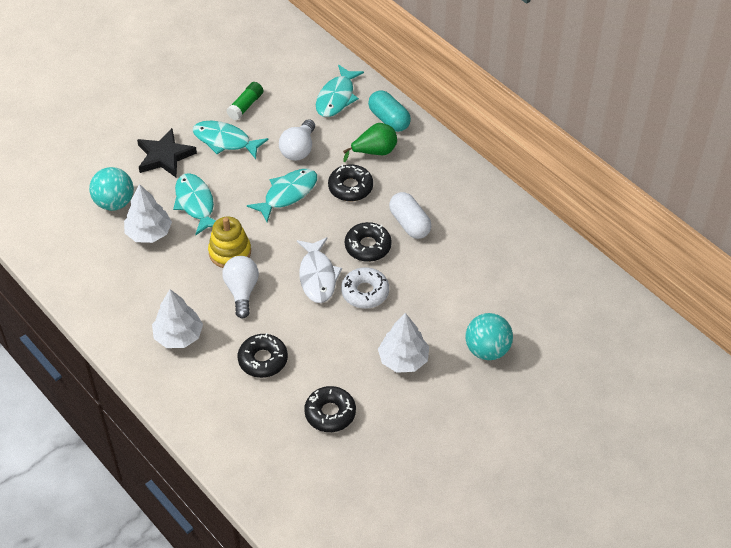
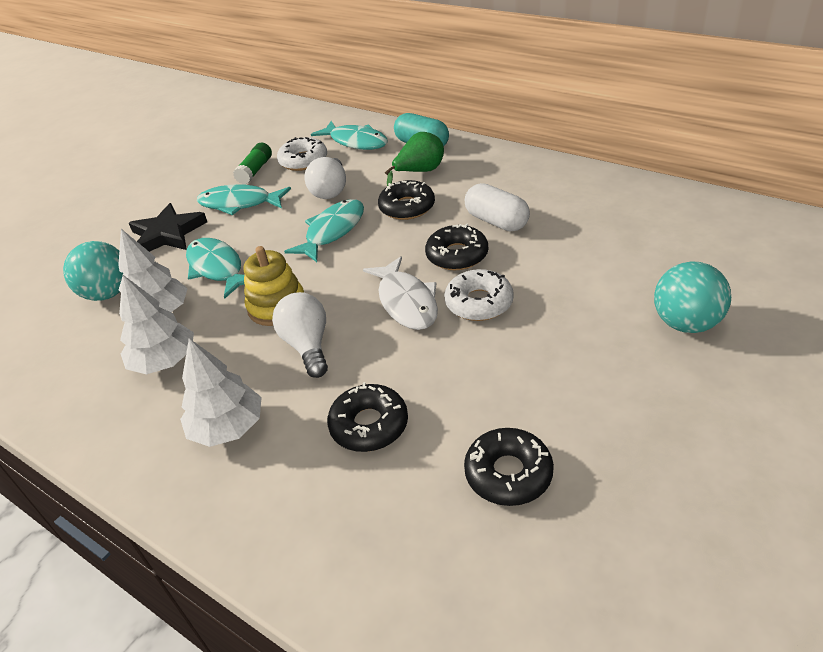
camera: 10 degrees left, 10 degrees down
turquoise fish [316,65,364,117] -> turquoise fish turned 60 degrees counterclockwise [311,121,388,150]
white tree [378,313,429,373] -> white tree moved to [119,275,194,374]
none -> white donut [277,137,327,171]

